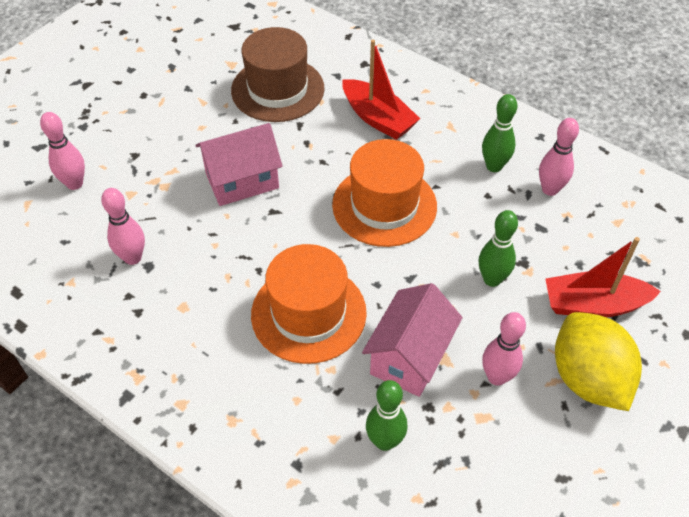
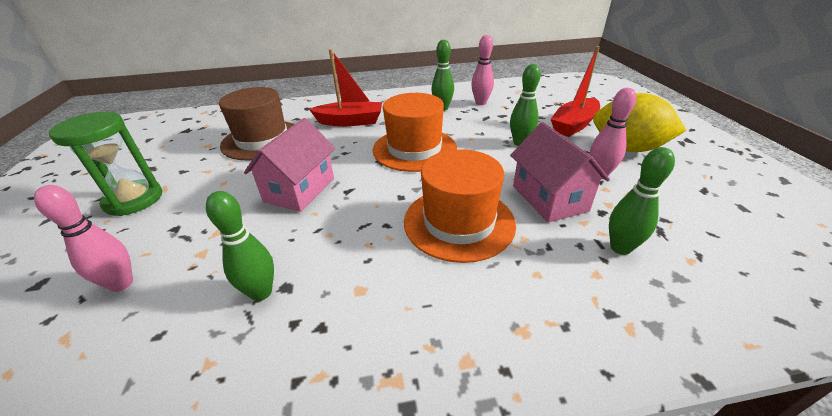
camera: 45 degrees left, 15 degrees down
pink bowling pin [101,188,145,265] -> green bowling pin [206,191,274,301]
none -> green hourglass [49,112,162,216]

